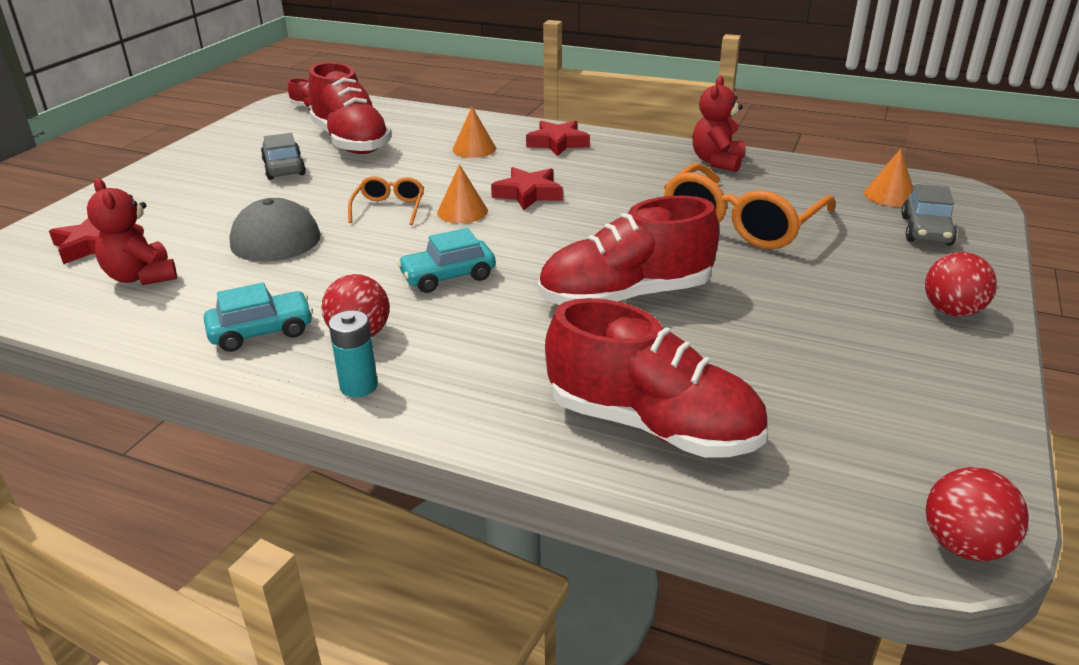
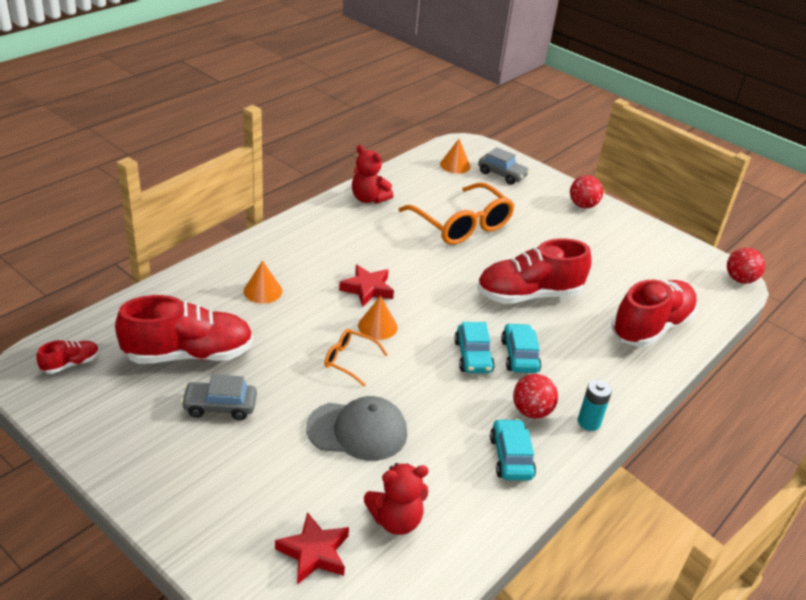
camera: 75 degrees left, 5 degrees up
red star [526,121,590,156] -> none
red shoe [538,196,720,305] -> red shoe turned 75 degrees clockwise [477,238,592,304]
none -> turquoise car [501,323,541,373]

